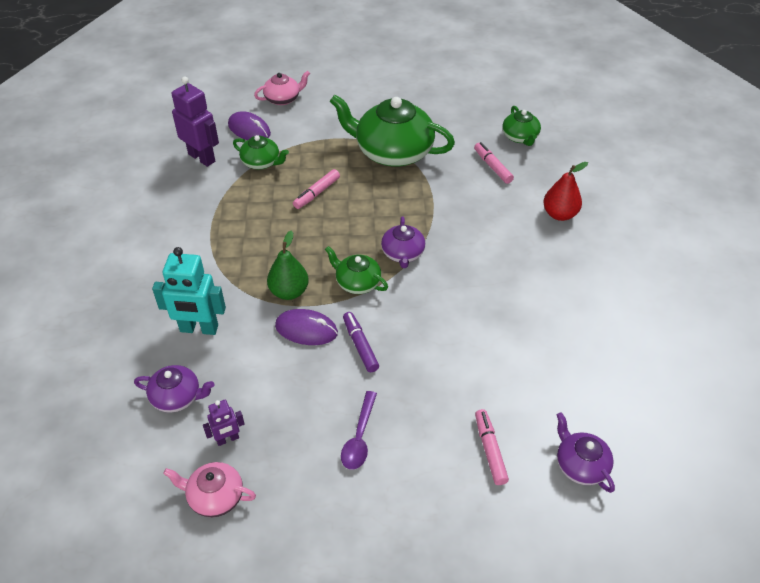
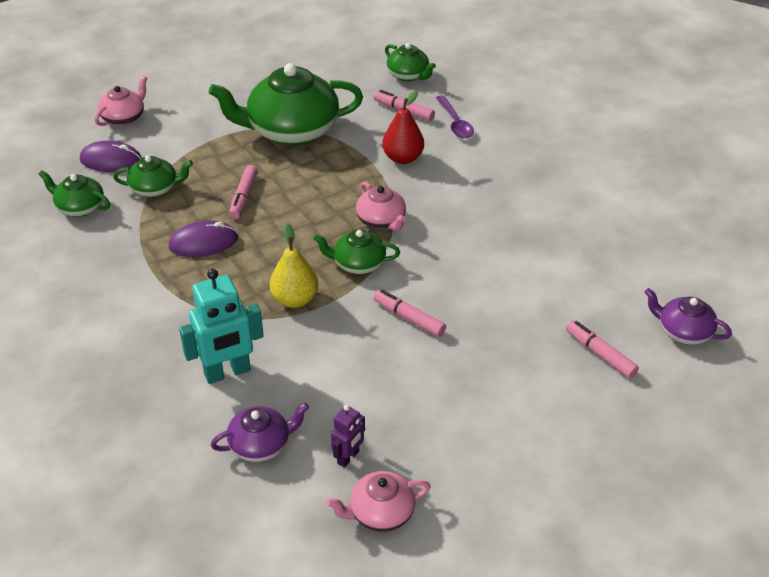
camera: 30 degrees left, 5 degrees down
purple robot [172,76,219,167] -> green teapot [39,170,110,217]
green pear [267,230,309,300] -> yellow pear [270,224,318,308]
purple mouse [275,309,338,345] -> purple mouse moved to [168,221,238,257]
purple spoon [341,391,377,470] -> purple spoon moved to [436,95,474,138]
purple marker [343,312,379,372] -> pink marker [373,290,446,337]
purple teapot [381,216,425,268] -> pink teapot [356,182,406,231]
red pear [543,162,588,221] -> red pear moved to [382,91,424,164]

